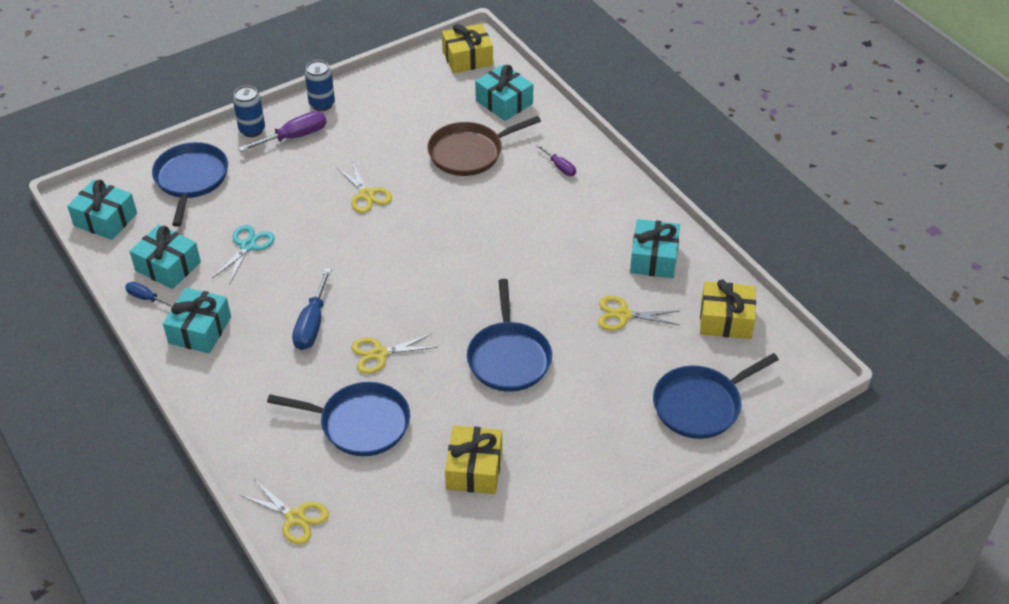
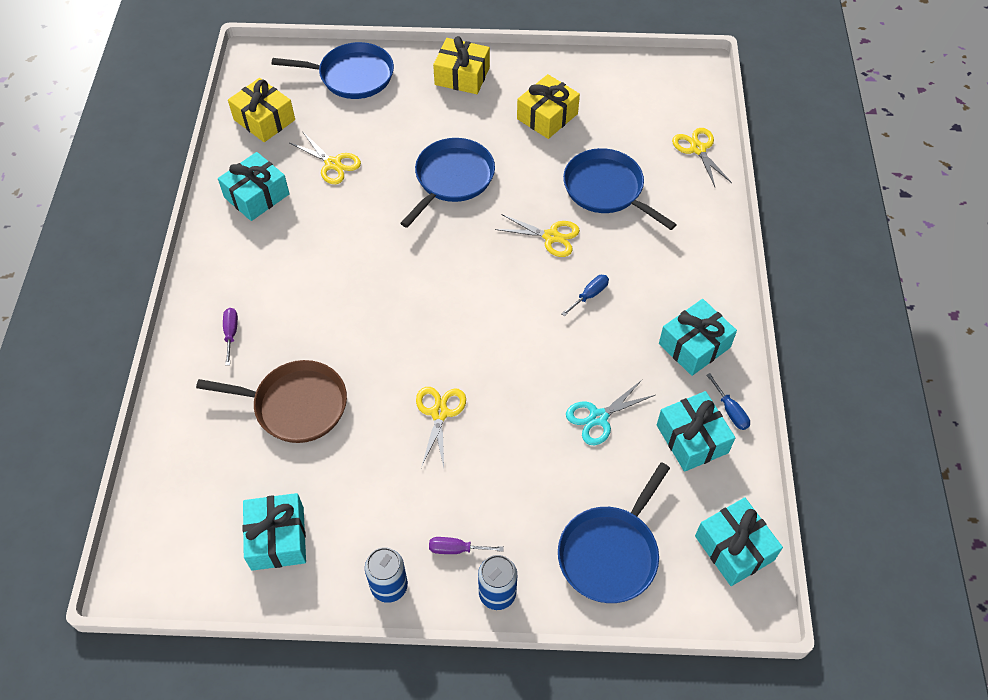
camera: 145 degrees left, 10 degrees up
purple screwdriver [238,111,327,152] -> purple screwdriver [429,537,504,554], size x0.59
blue screwdriver [292,268,332,350] -> blue screwdriver [561,275,609,316], size x0.59
yellow gift [442,24,493,73] -> yellow gift moved to [433,36,490,94]
turquoise gift [475,64,533,121] -> turquoise gift moved to [242,493,306,571]

